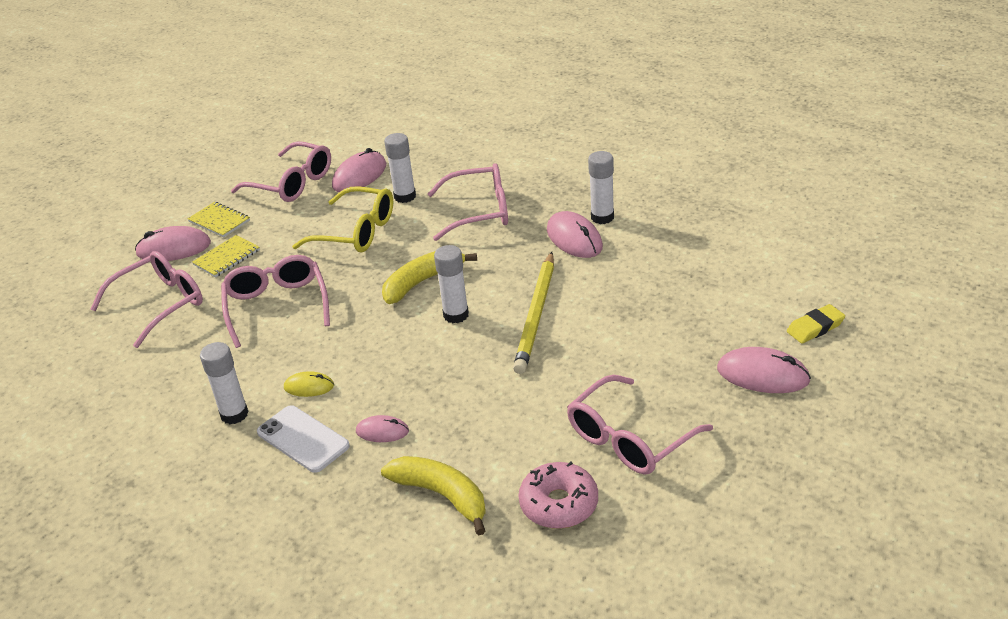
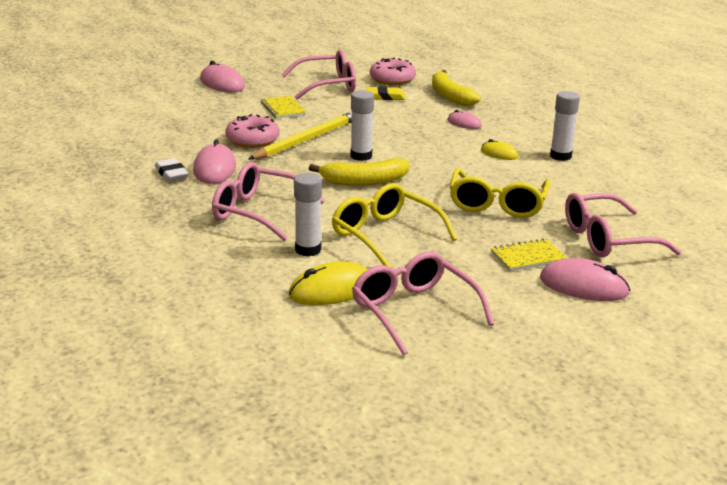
camera: 155 degrees left, 10 degrees down
yellow notebook [188,202,250,237] -> yellow notebook moved to [261,96,306,119]
pink glasses [221,255,330,348] -> yellow glasses [450,168,551,218]
white phone [257,405,350,473] -> none
pink mouse [332,148,386,192] -> yellow mouse [288,261,368,305]
white glue stick [588,151,614,224] -> white eraser [155,158,189,182]
yellow eraser [787,304,845,343] -> yellow eraser moved to [366,86,406,100]
none -> pink donut [225,114,279,148]

